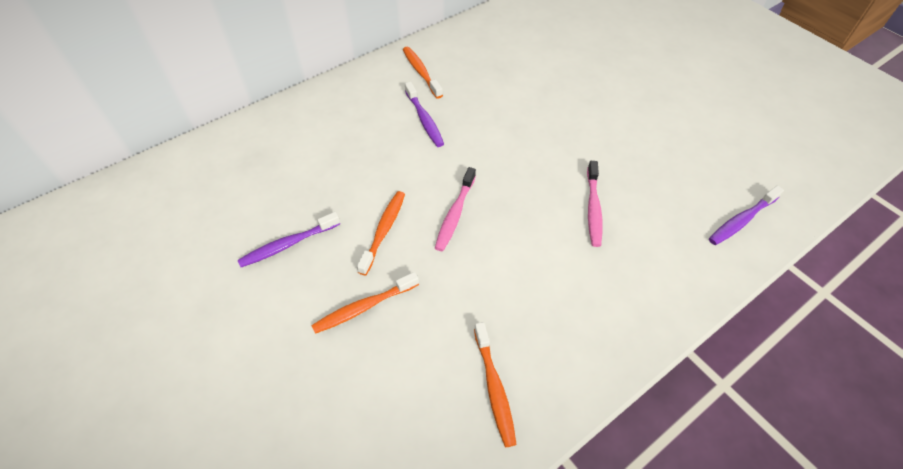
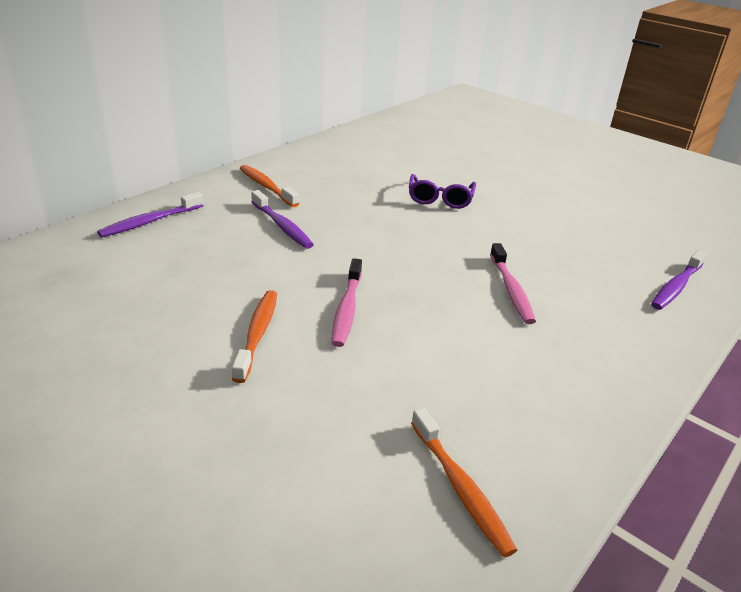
camera: 15 degrees left, 20 degrees down
purple toothbrush [238,212,340,267] -> purple toothbrush moved to [97,192,204,237]
orange toothbrush [311,272,419,334] -> none
none -> purple glasses [409,174,476,209]

